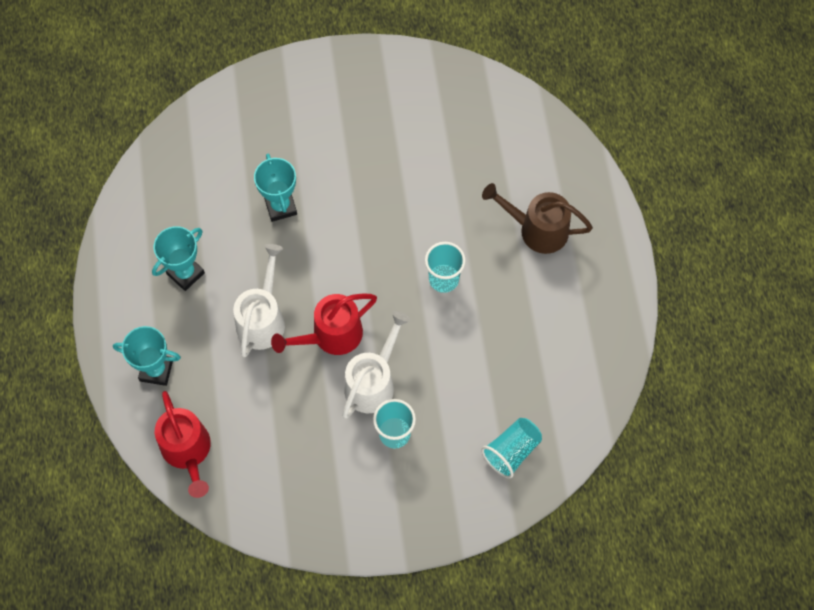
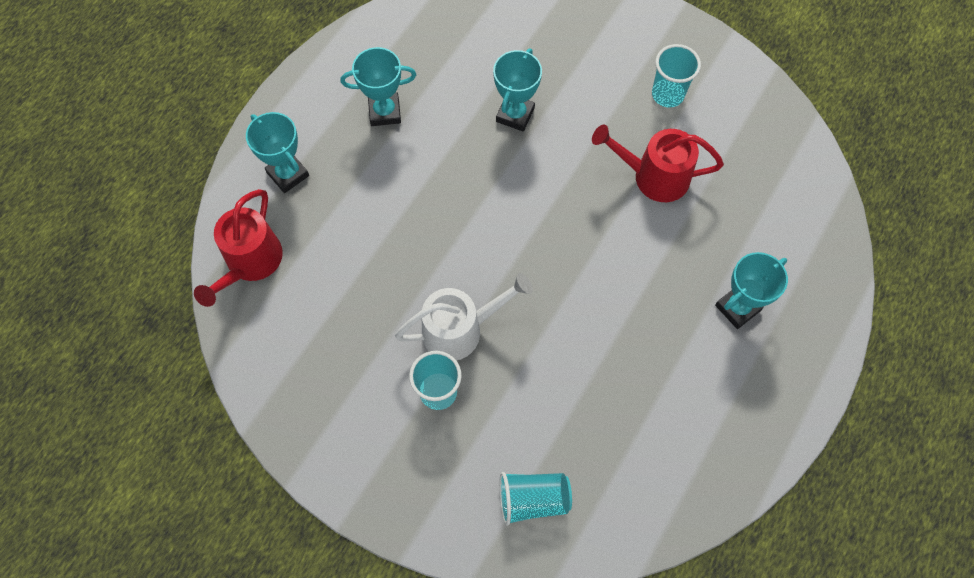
camera: 40 degrees right, 0 degrees up
white watering can [233,244,285,357] -> none
red watering can [271,294,377,355] -> red watering can moved to [592,125,724,202]
turquoise cup [425,242,466,293] -> turquoise cup moved to [652,44,701,108]
brown watering can [482,183,593,254] -> turquoise trophy [715,252,788,329]

